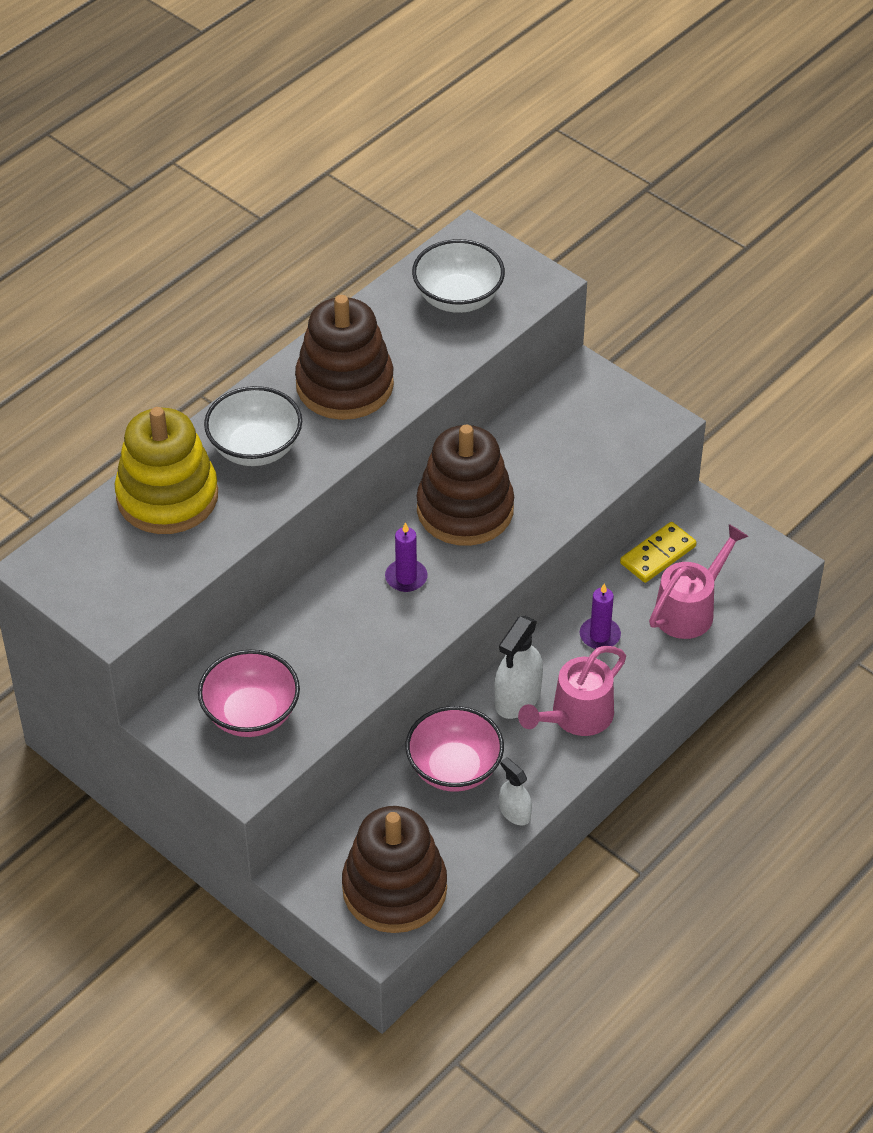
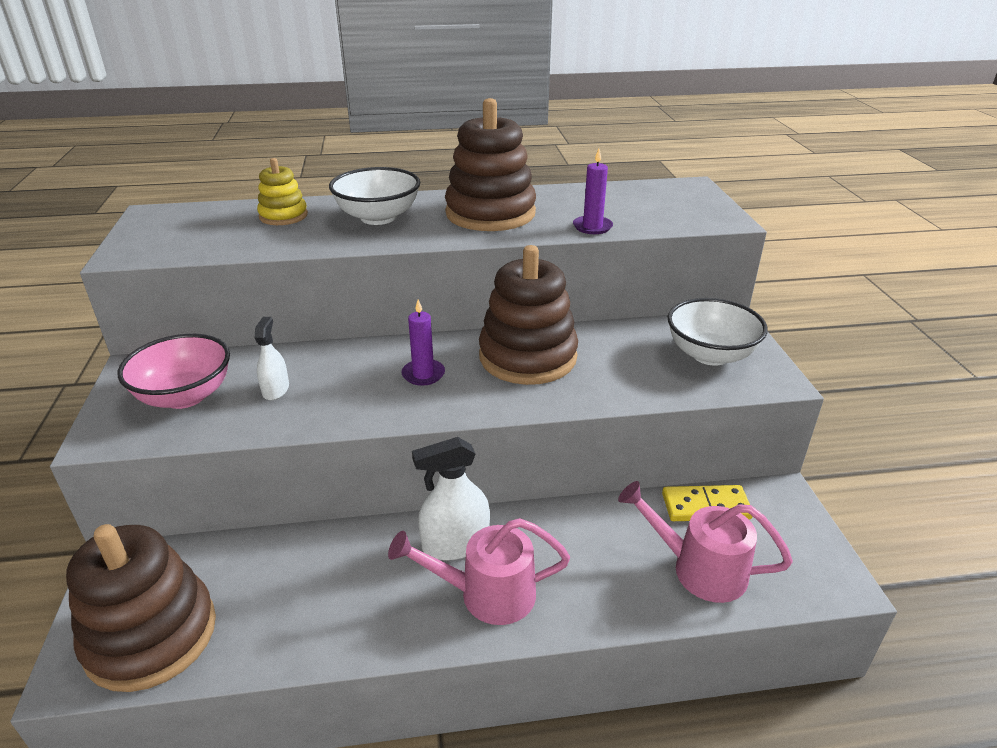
camera: 40 degrees right, 15 degrees down
yellow stacking toy [115,407,218,534] -> yellow stacking toy [257,158,308,225], size x0.53
pink bowl [405,706,504,792] -> none
white bowl [412,239,505,313] -> white bowl moved to [668,298,768,366]
white spray bottle [499,757,532,825] -> white spray bottle moved to [255,317,289,401]
purple candle [580,583,621,649] -> purple candle moved to [573,149,613,234]
pink watering can [649,524,749,639] -> pink watering can turned 150 degrees counterclockwise [618,481,793,603]

